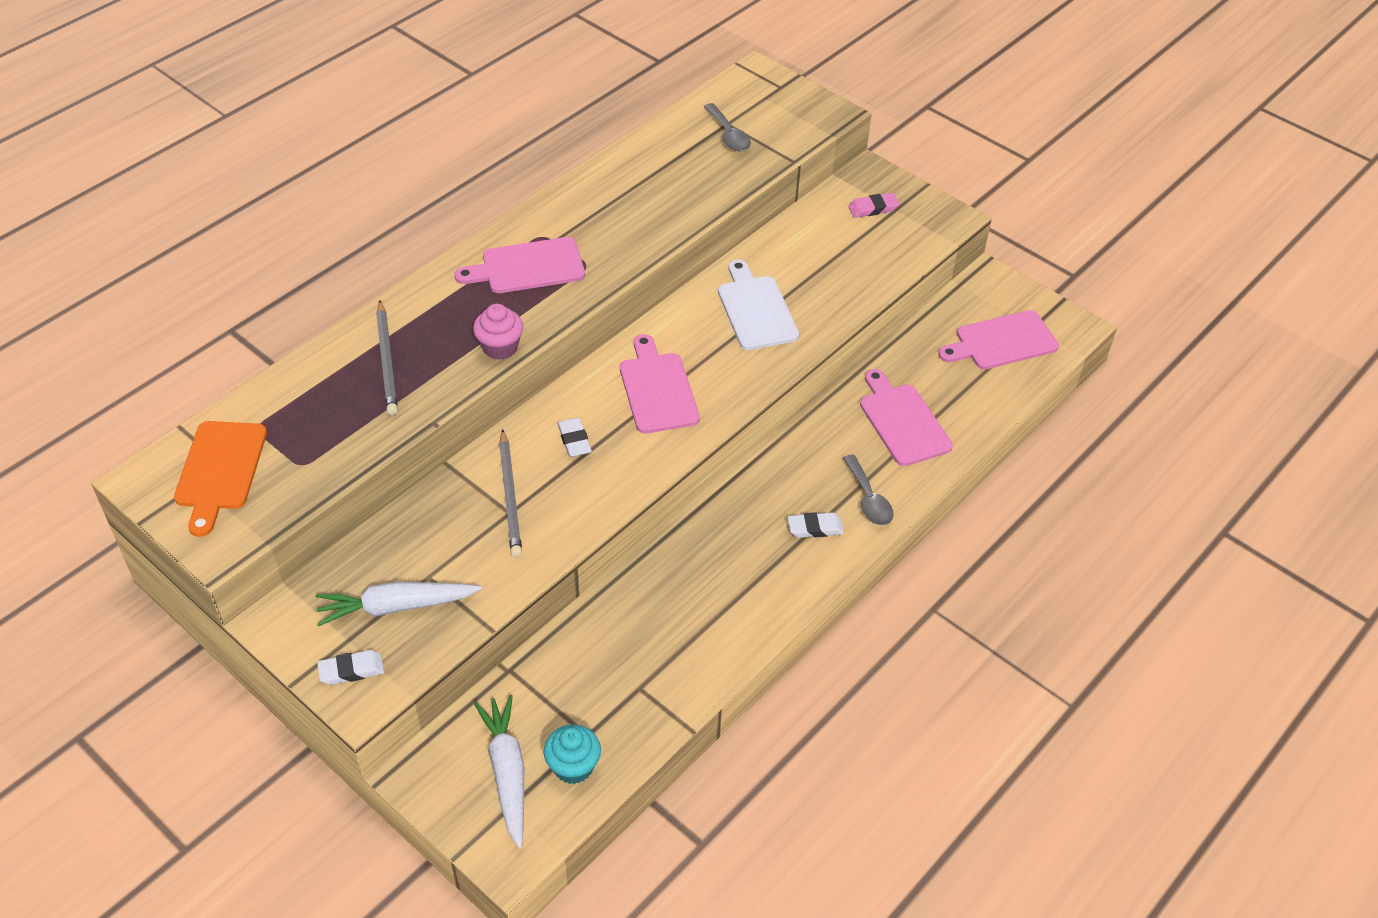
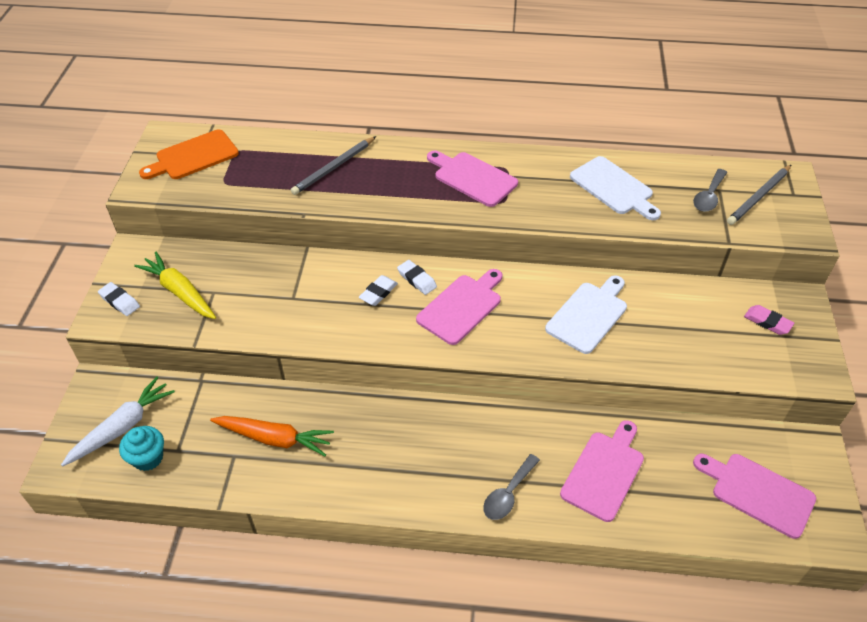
camera: 55 degrees right, 0 degrees up
white carrot [316,582,482,627] -> yellow carrot [134,252,216,319]
pink cupcake [473,304,523,360] -> none
grey pencil [499,429,522,558] -> grey pencil moved to [727,165,791,225]
white eraser [788,512,844,538] -> white eraser moved to [397,260,437,295]
none -> orange carrot [210,416,334,456]
none -> white cutting board [570,156,661,220]

